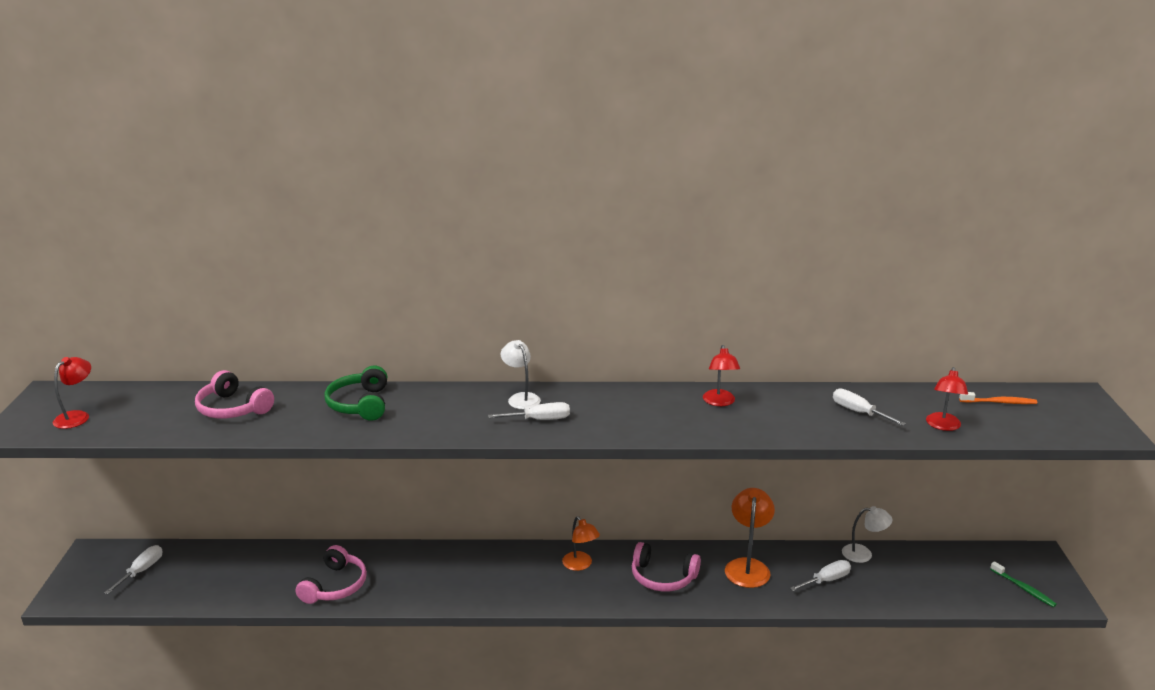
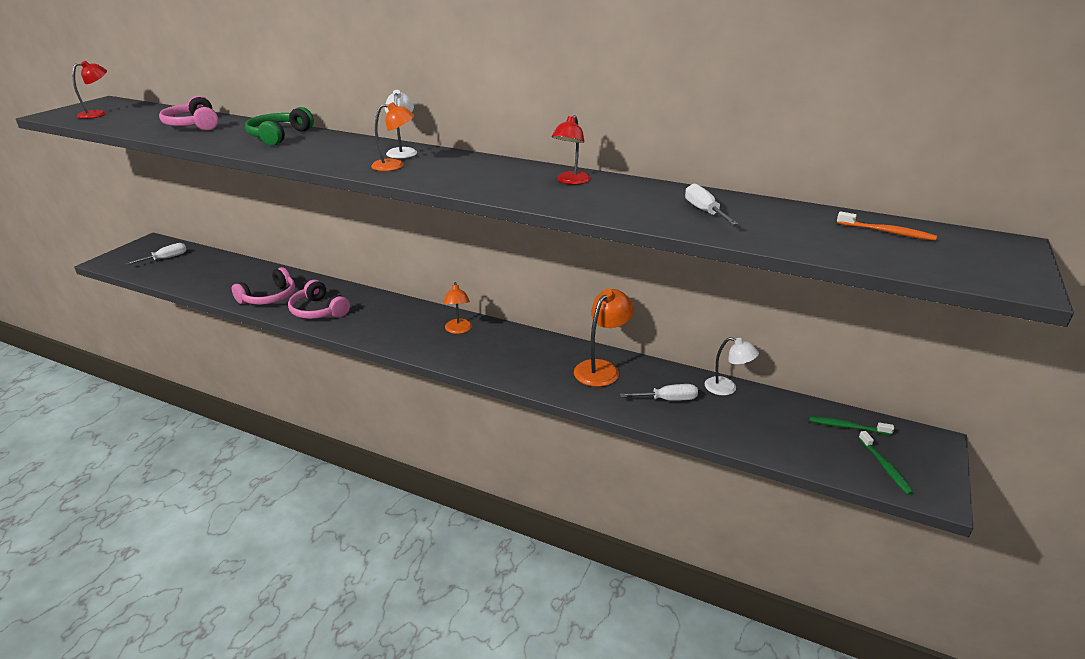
camera: 25 degrees right, 5 degrees up
white screwdriver [488,402,570,420] -> orange lamp [371,102,414,171]
pink headphones [632,542,701,592] -> pink headphones moved to [288,280,350,319]
red lamp [926,367,968,431] -> none
none -> green toothbrush [809,416,894,435]

